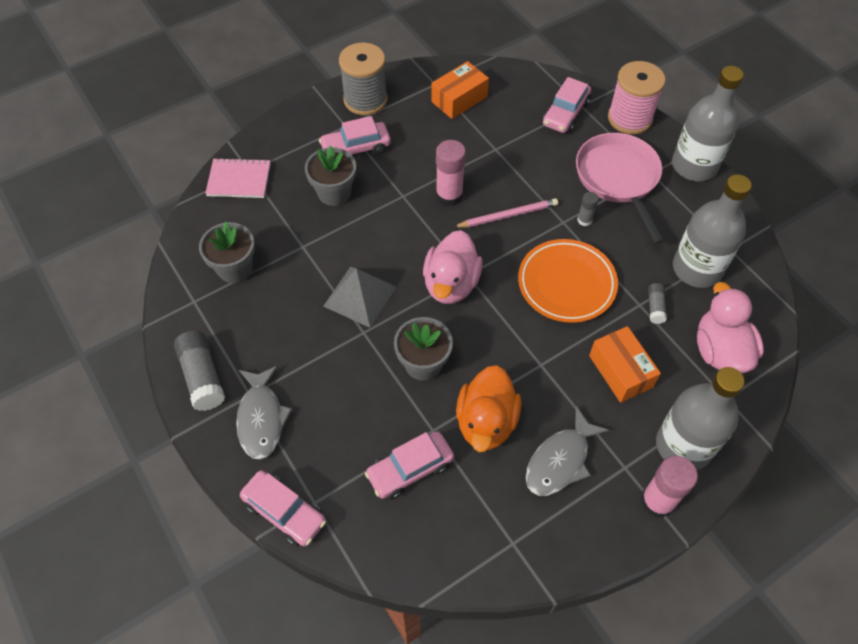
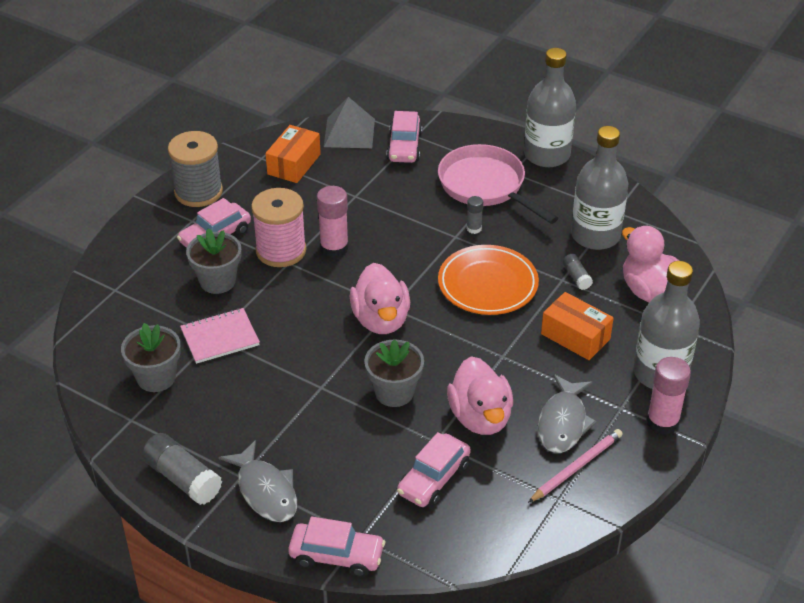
camera: 25 degrees left, 15 degrees down
pink notebook [205,158,271,198] -> pink notebook moved to [180,308,260,364]
grey pyramid [323,267,396,328] -> grey pyramid moved to [324,97,375,148]
pink pencil [454,198,558,228] -> pink pencil moved to [528,429,623,503]
orange duck [456,365,521,452] -> pink duck [447,356,513,435]
pink spool [608,61,666,134] -> pink spool moved to [251,188,306,267]

